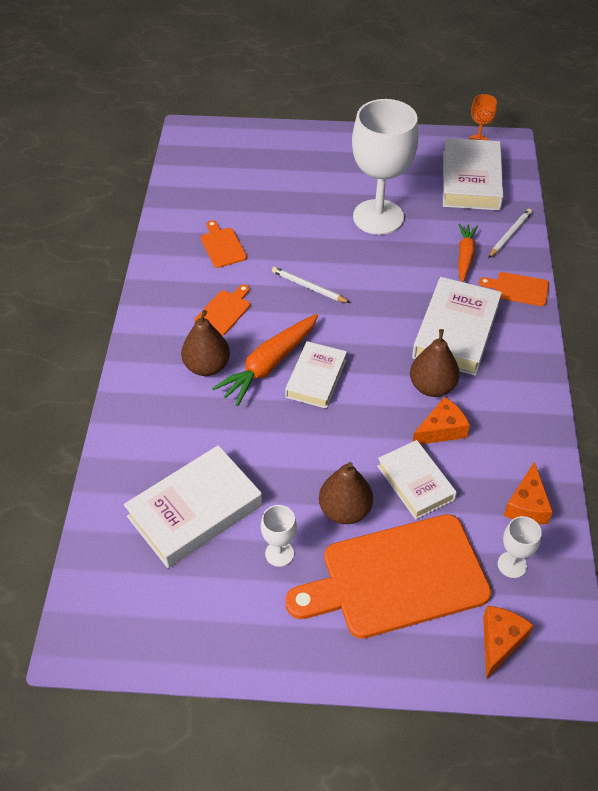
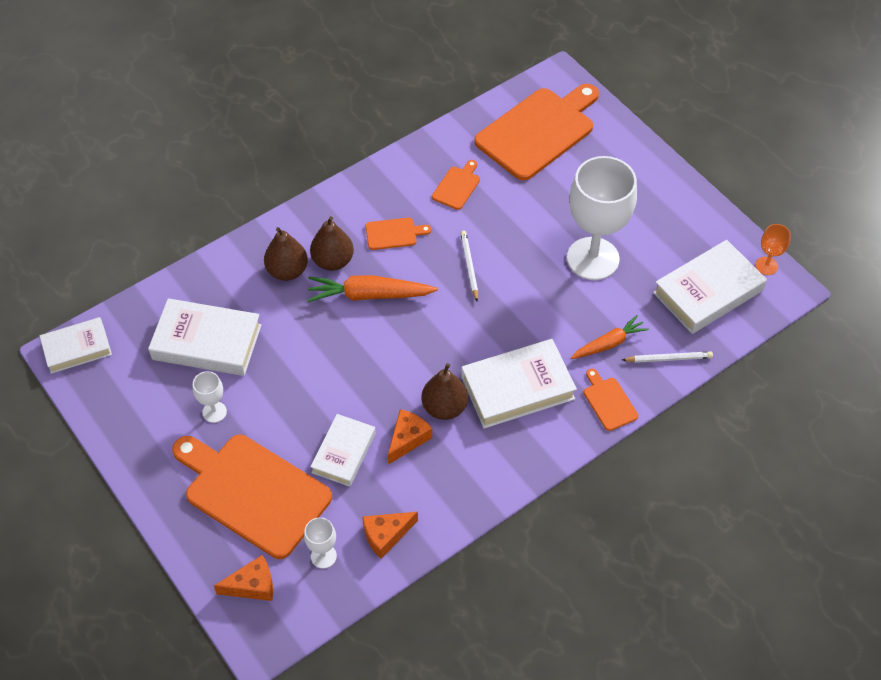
camera: 50 degrees right, 5 degrees up
white book [285,341,347,409] -> white book moved to [40,317,112,374]
brown pear [319,462,373,524] -> brown pear moved to [264,227,308,281]
orange cheese [413,397,470,444] -> orange cheese turned 75 degrees counterclockwise [388,409,432,465]
none -> orange cutting board [474,84,599,181]

